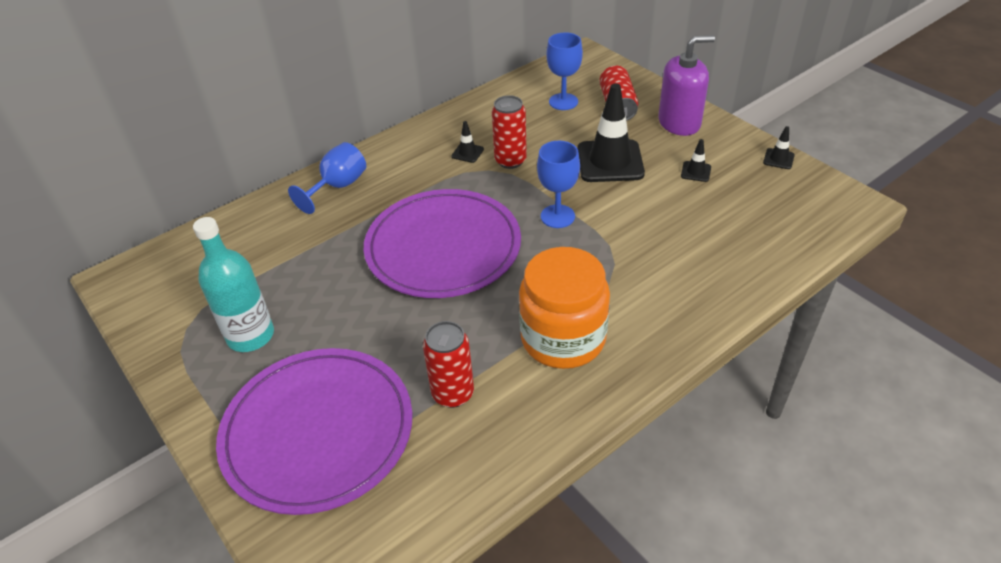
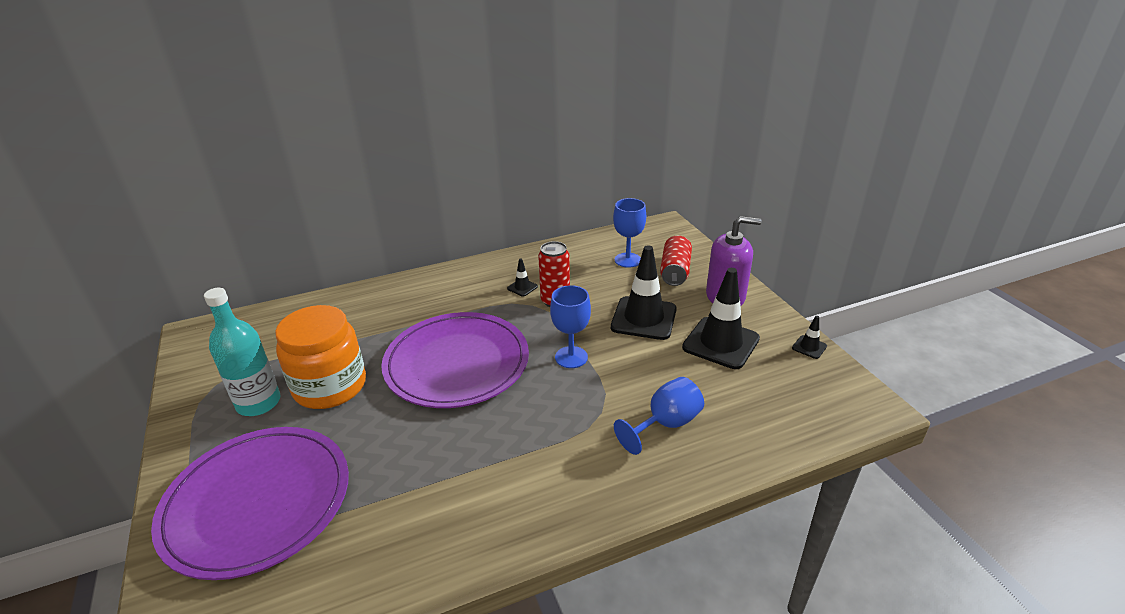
camera: 15 degrees right, 10 degrees down
blue goblet [288,142,366,214] -> blue goblet moved to [614,377,704,455]
red can [423,321,474,408] -> none
orange jar [519,247,610,369] -> orange jar moved to [275,305,366,409]
black traffic cone [681,139,711,182] -> black traffic cone [682,268,760,369], size x2.30

